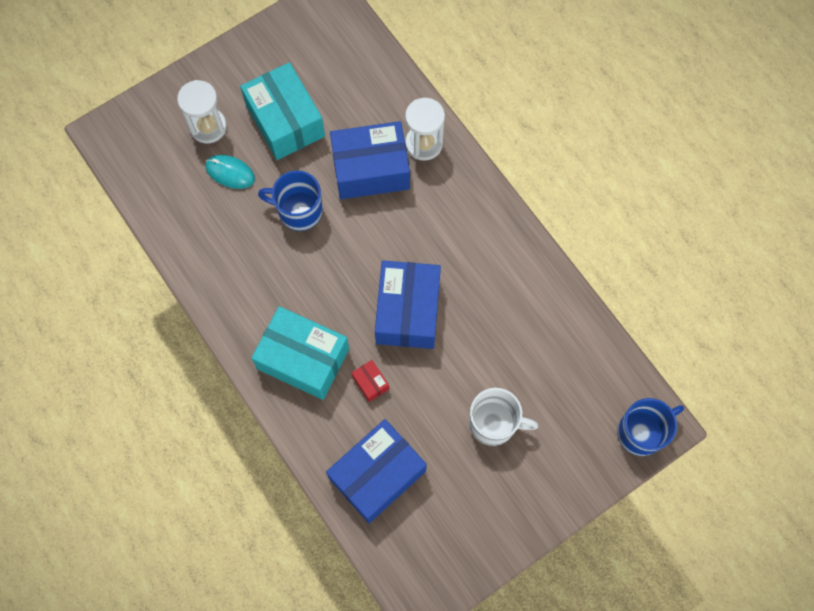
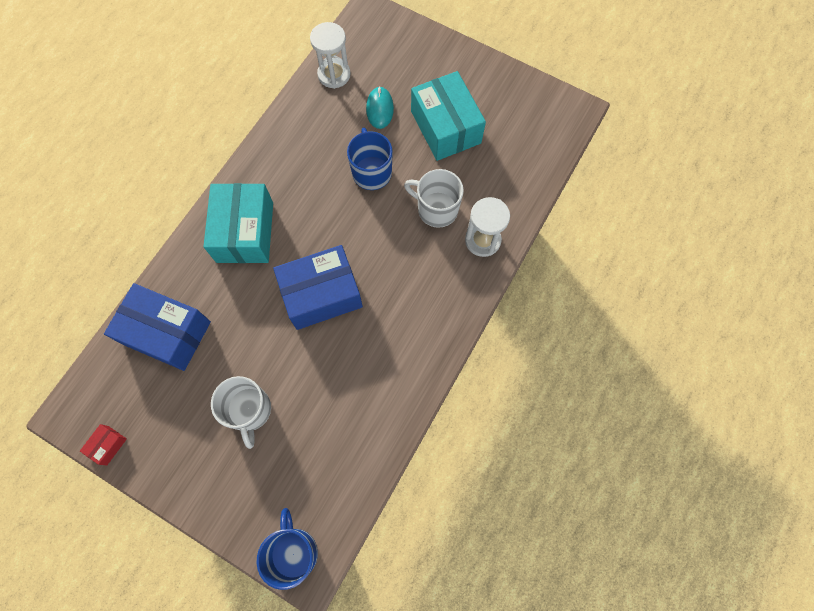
camera: 65 degrees right, 0 degrees up
white hourglass [177,80,227,143] -> white hourglass moved to [310,22,351,89]
turquoise box [240,62,325,160] -> turquoise box turned 60 degrees counterclockwise [411,71,486,161]
blue box [330,121,410,199] -> white mug [404,169,464,228]
red box [352,360,389,402] -> red box moved to [80,424,127,465]
blue mug [617,398,684,456] -> blue mug turned 135 degrees counterclockwise [257,508,318,590]

